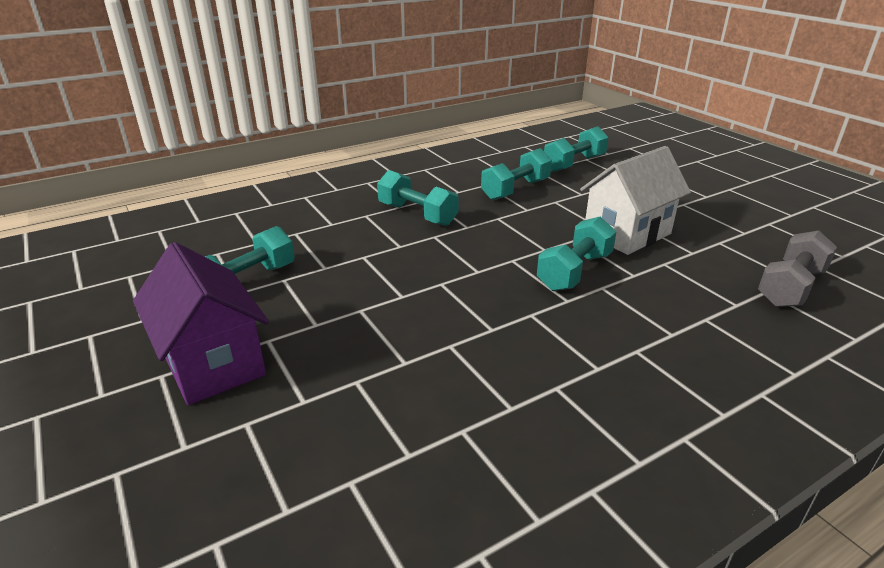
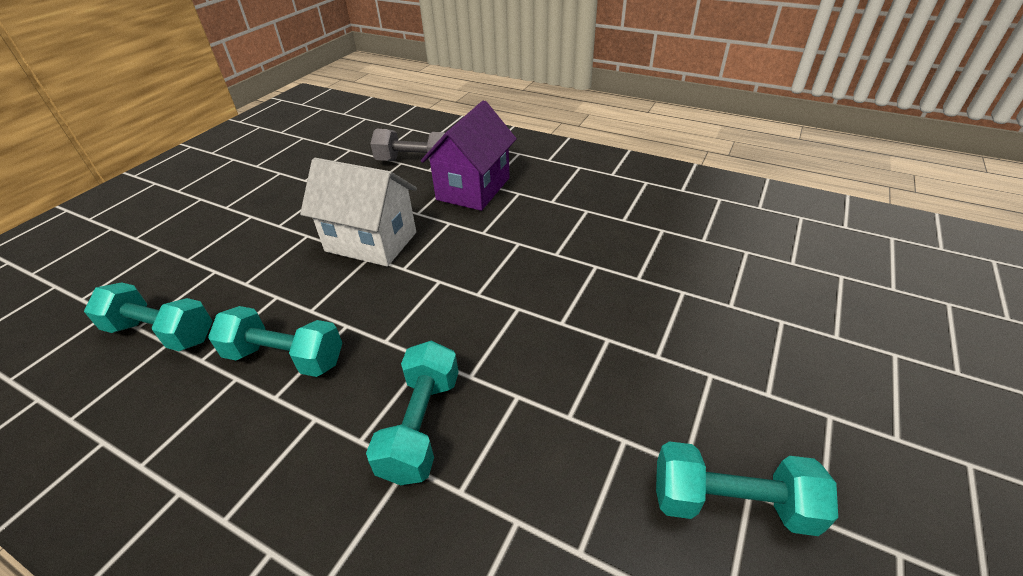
camera: 120 degrees left, 10 degrees up
purple house [133,242,269,405] -> purple house moved to [421,100,517,211]
turquoise dumbbell [537,216,616,291] -> none

